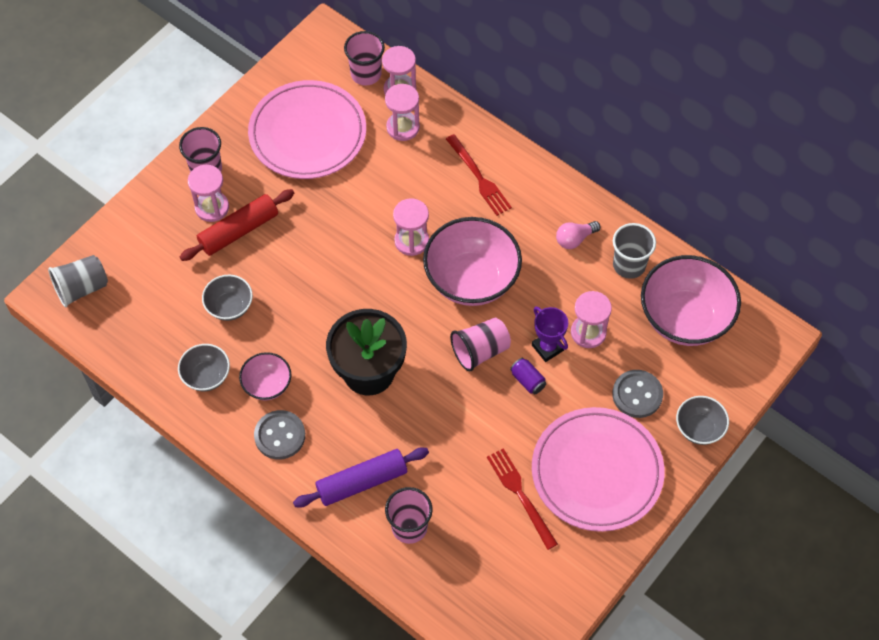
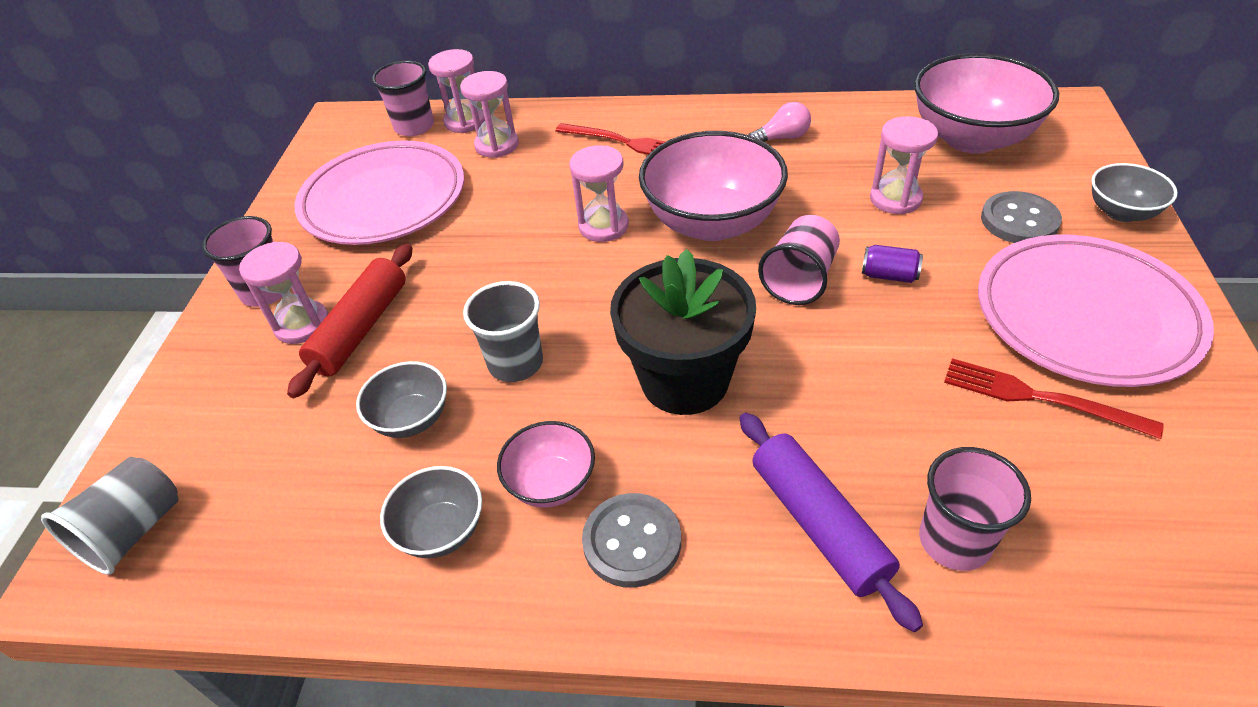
camera: 30 degrees left, 15 degrees down
purple rolling pin [293,447,429,508] -> purple rolling pin turned 60 degrees counterclockwise [740,412,923,632]
purple trophy [532,306,568,362] -> none
pink light bulb [556,221,600,249] -> pink light bulb turned 135 degrees counterclockwise [748,102,811,142]
grey cup [613,223,656,279] -> grey cup moved to [463,281,543,382]

